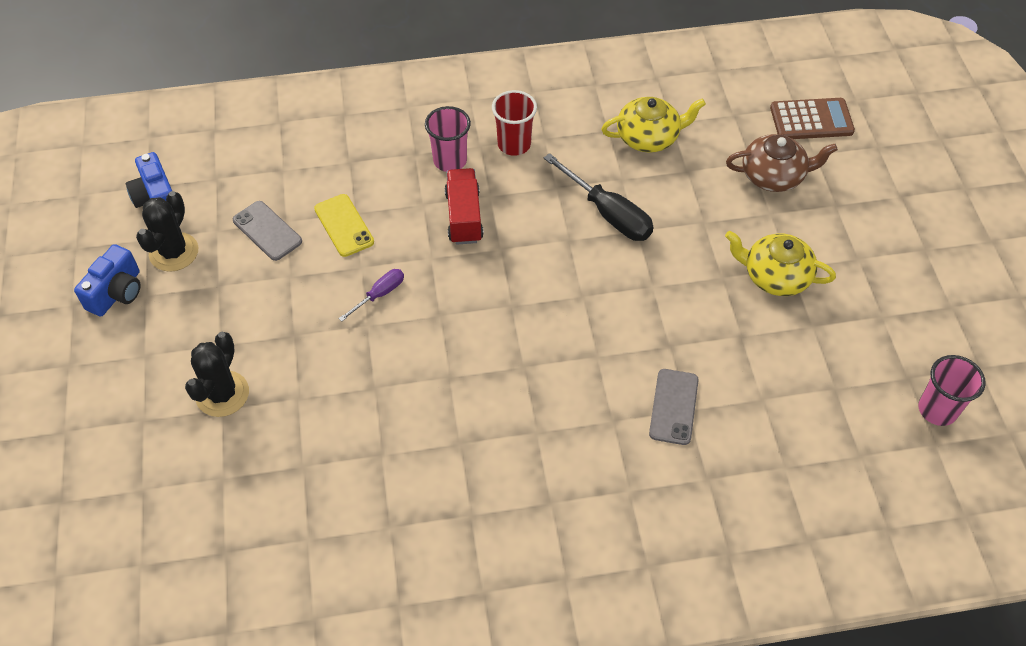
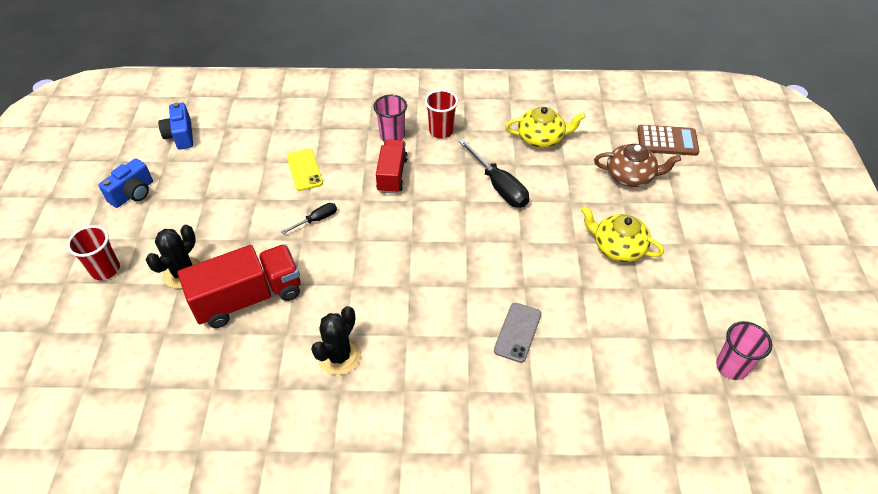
camera: 10 degrees right, 5 degrees down
black cactus [136,191,198,272] -> black cactus moved to [311,306,361,375]
grey phone [233,201,302,261] -> none
purple screwdriver [338,269,404,322] -> black screwdriver [281,203,337,234]
none -> red cup [67,225,120,280]
none -> red truck [178,244,300,328]

